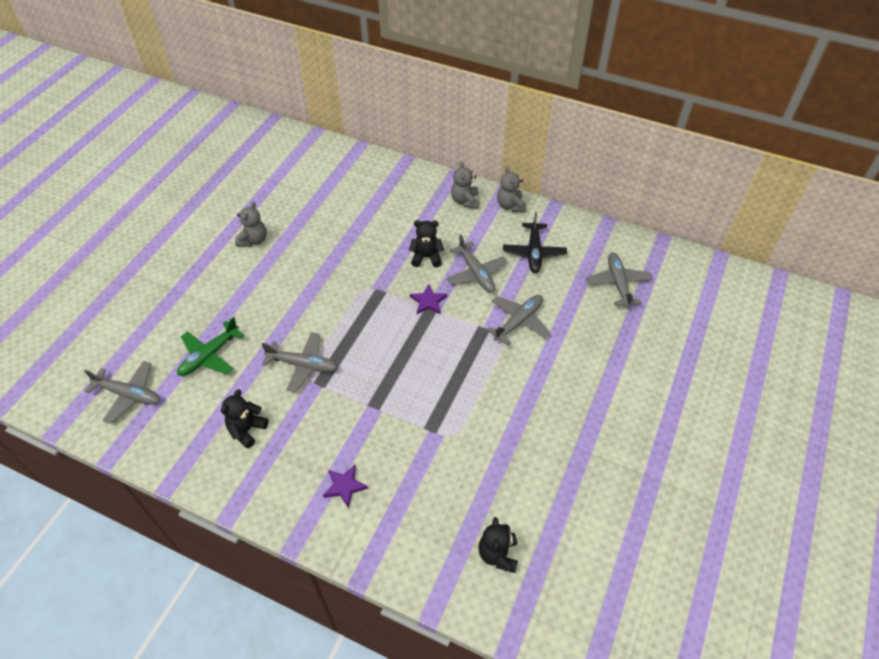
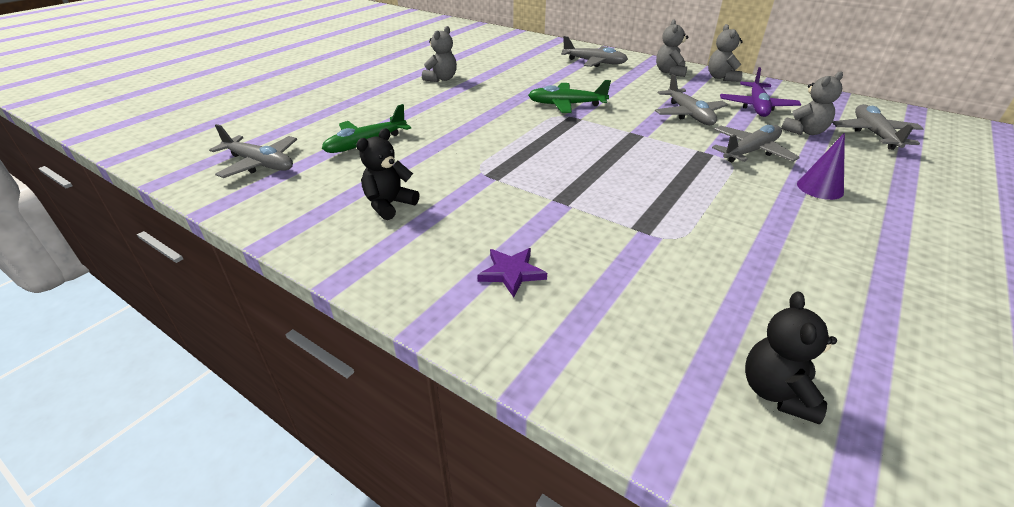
camera: 10 degrees right, 15 degrees down
grey plane [261,332,338,392] -> grey plane moved to [561,36,628,67]
black teddy bear [409,220,444,267] -> none
purple star [410,284,447,314] -> none
black plane [503,212,567,273] -> purple plane [720,67,801,117]
none -> green plane [528,80,611,113]
none -> grey teddy bear [781,71,843,135]
none -> purple cone [797,133,845,200]

